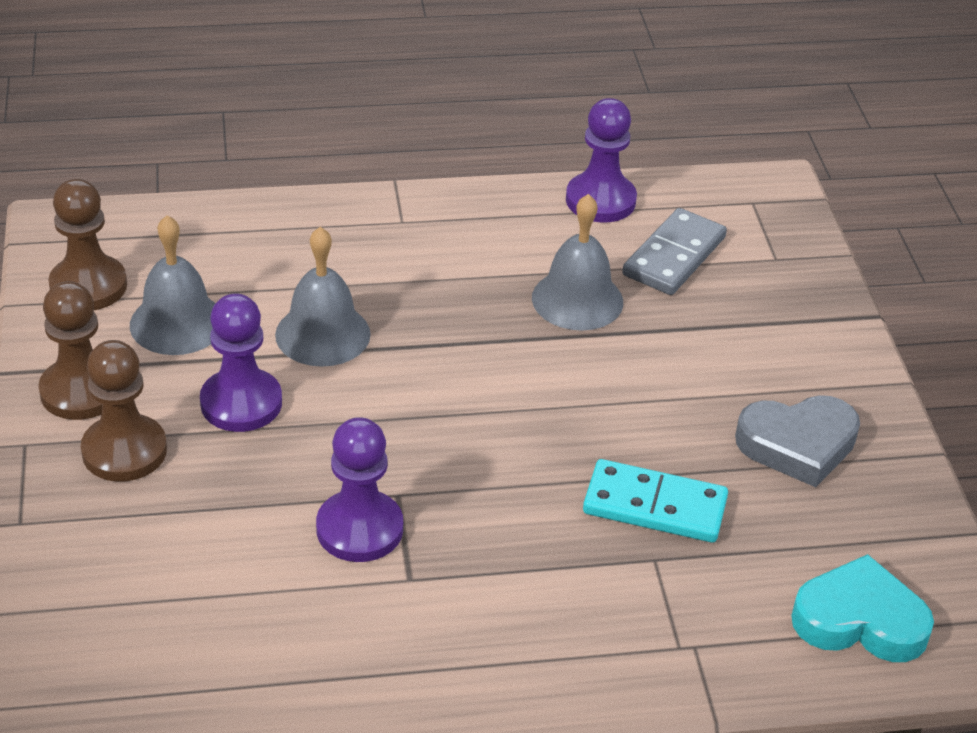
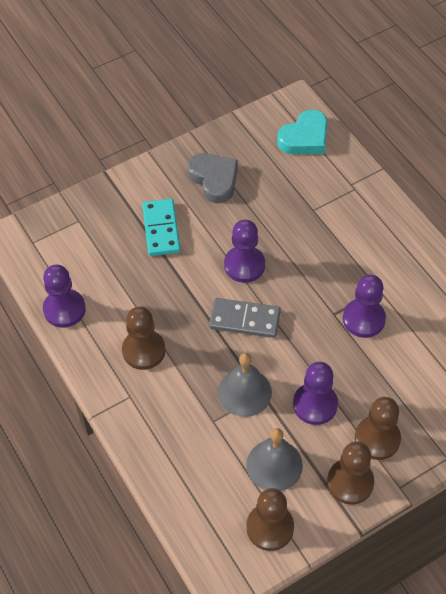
camera: 110 degrees left, 15 degrees up
grey bell [532,194,623,330] -> none
turquoise domino [583,459,728,543] -> turquoise domino moved to [142,199,181,256]
grey domino [622,208,727,295] -> grey domino moved to [209,298,281,338]
turquoise heart [791,554,934,662] -> turquoise heart turned 120 degrees counterclockwise [277,110,327,154]
none -> brown pawn [122,307,165,370]
none -> purple pawn [224,220,265,283]

